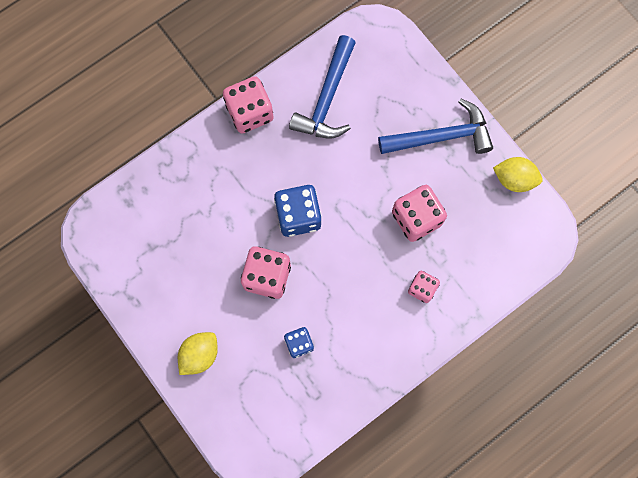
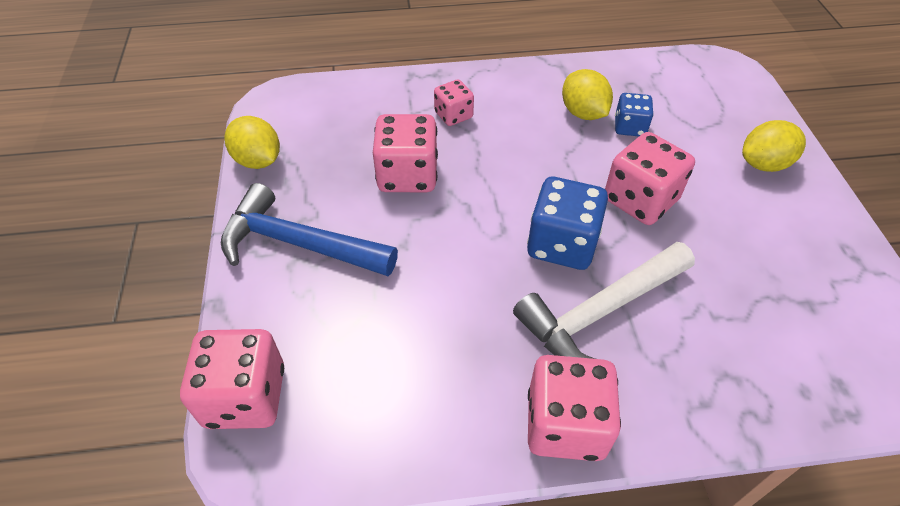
camera: 150 degrees left, 25 degrees down
blue hammer [289,35,356,139] -> none
none -> pink dice [180,329,284,429]
none -> white hammer [513,242,695,359]
none -> yellow lemon [562,69,613,120]

